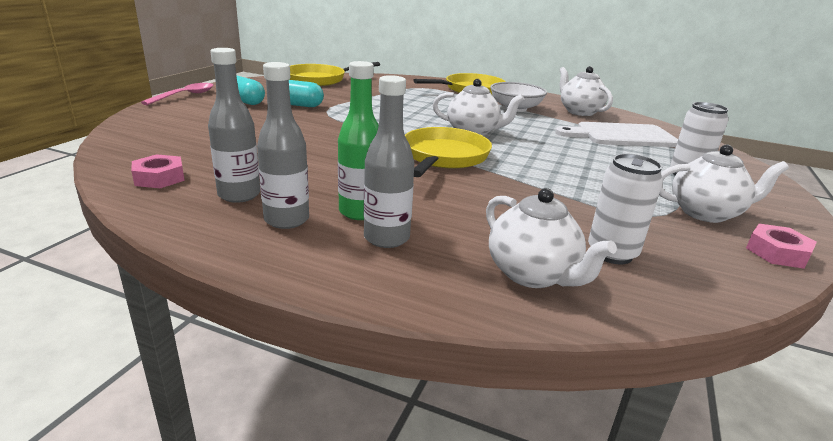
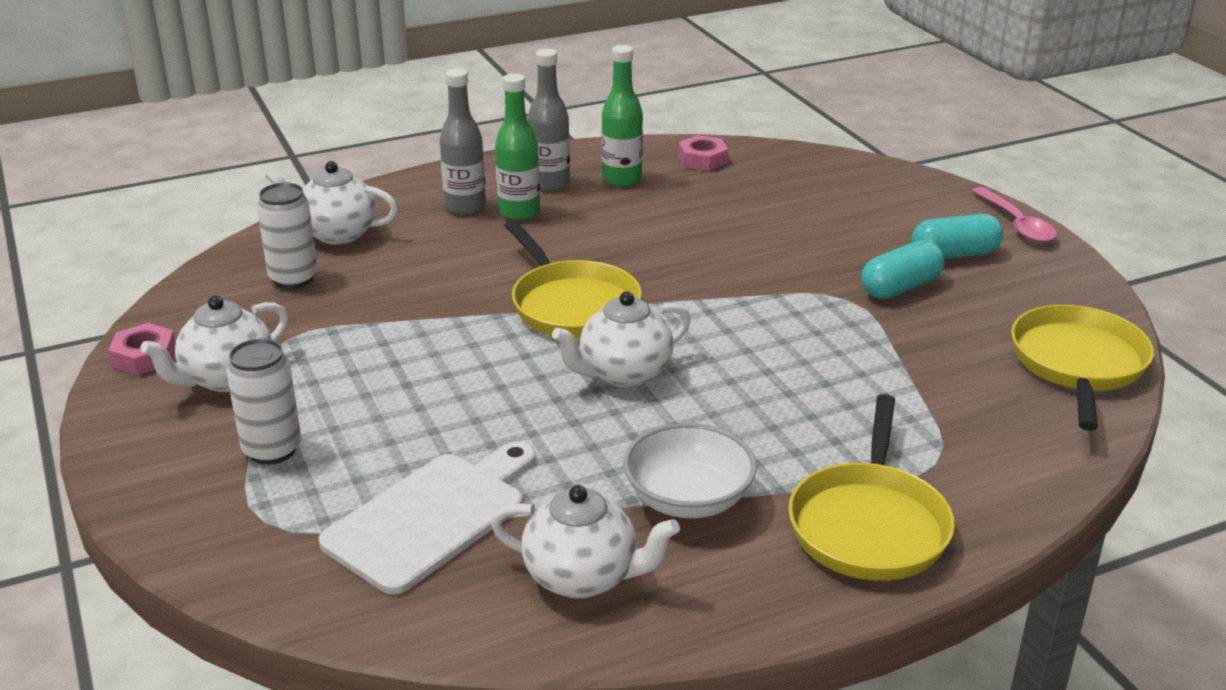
camera: 135 degrees right, 5 degrees up
grey bottle [208,48,260,203] -> green bottle [601,45,643,187]

